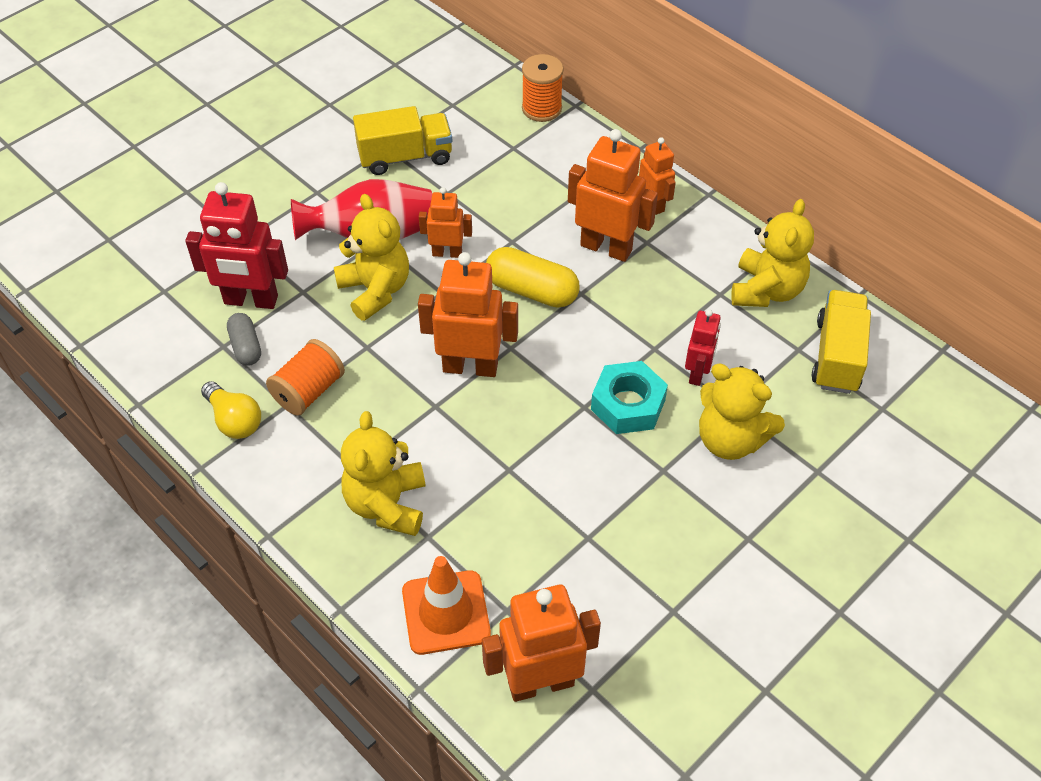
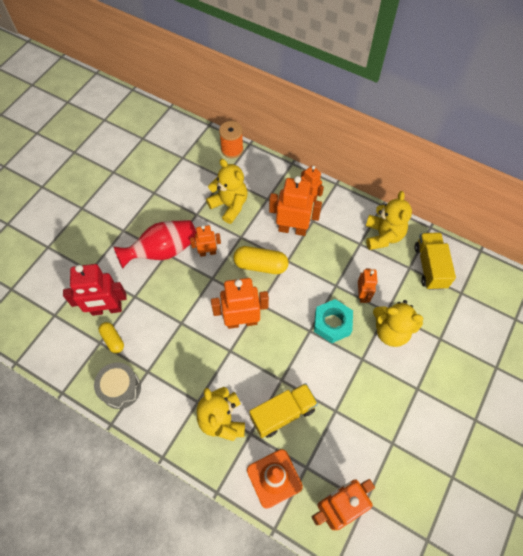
camera: 15 degrees left, 10 degrees up
yellow light bulb [201,381,261,439] -> grey drum [94,363,141,409]
grey capsule [227,313,261,366] -> yellow capsule [99,322,124,353]
orange spool [266,339,345,416] -> none
yellow teddy bear [334,194,409,321] -> yellow teddy bear moved to [206,159,248,224]
yellow truck [353,106,452,175] -> yellow truck moved to [249,383,318,438]
red robot [685,309,721,386] -> orange robot [358,268,378,303]

